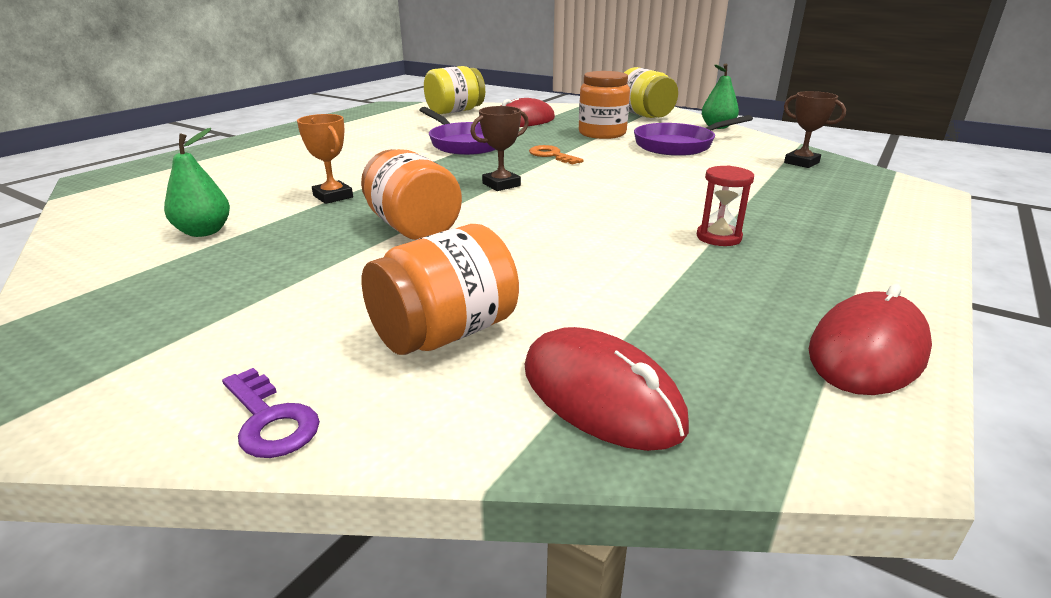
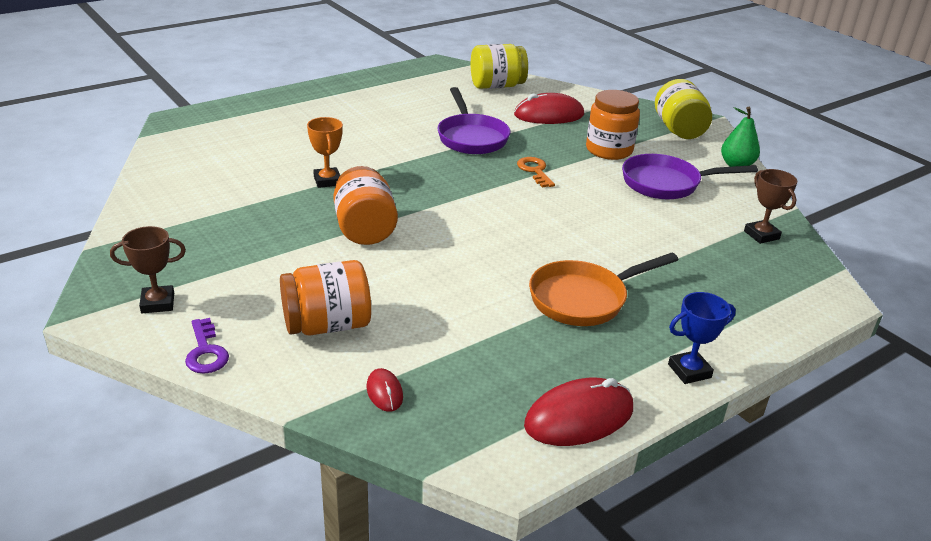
camera: 20 degrees right, 5 degrees up
green pear [164,128,230,237] -> none
brown trophy [471,106,529,191] -> brown trophy moved to [110,226,186,313]
red mouse [525,327,689,451] -> red mouse [367,368,403,412], size x0.50
red hourglass [697,165,754,246] -> orange pan [529,253,679,326]
none -> blue trophy [668,292,736,384]

